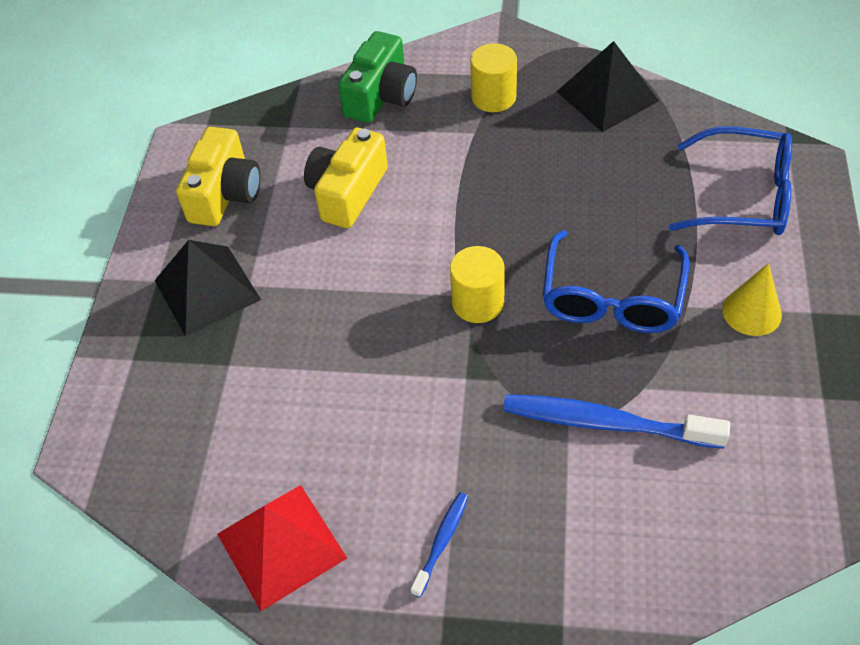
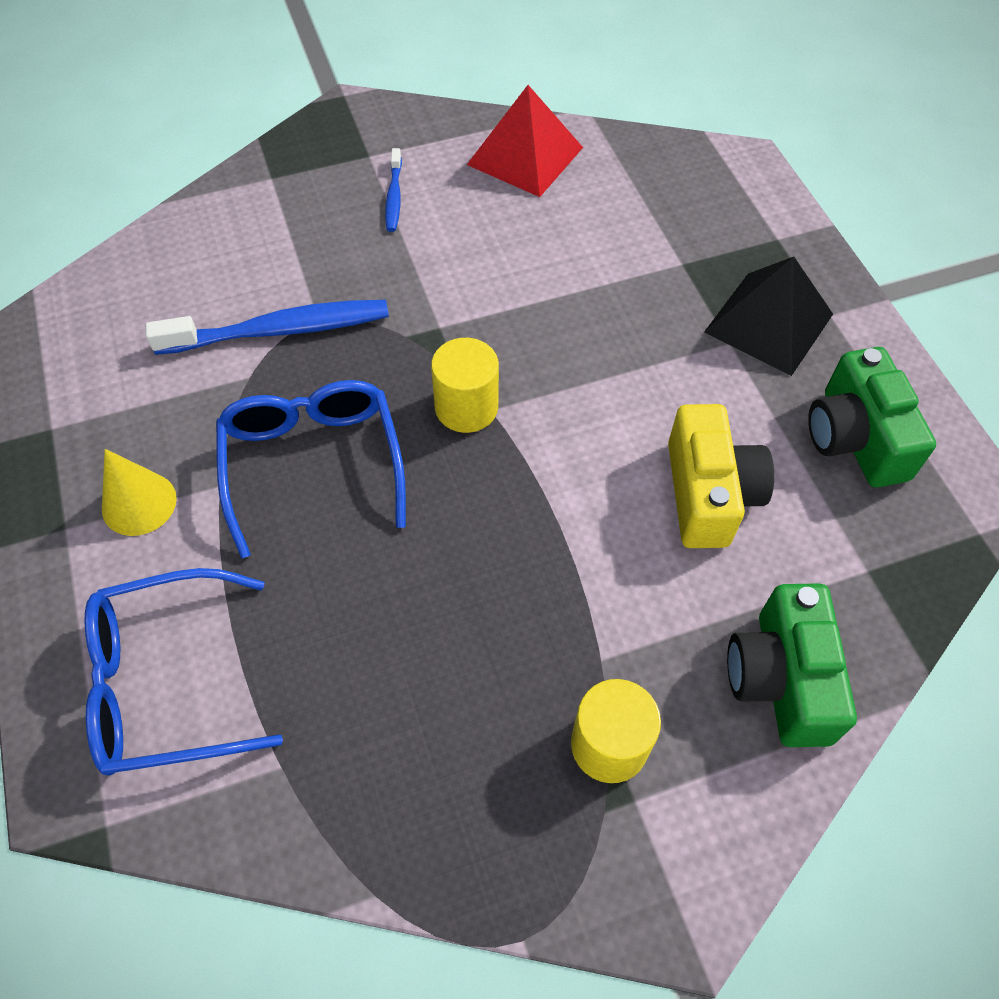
camera: 150 degrees right, 5 degrees up
yellow camera [176,127,260,226] -> green camera [808,347,936,488]
black pyramid [556,41,659,132] -> none

